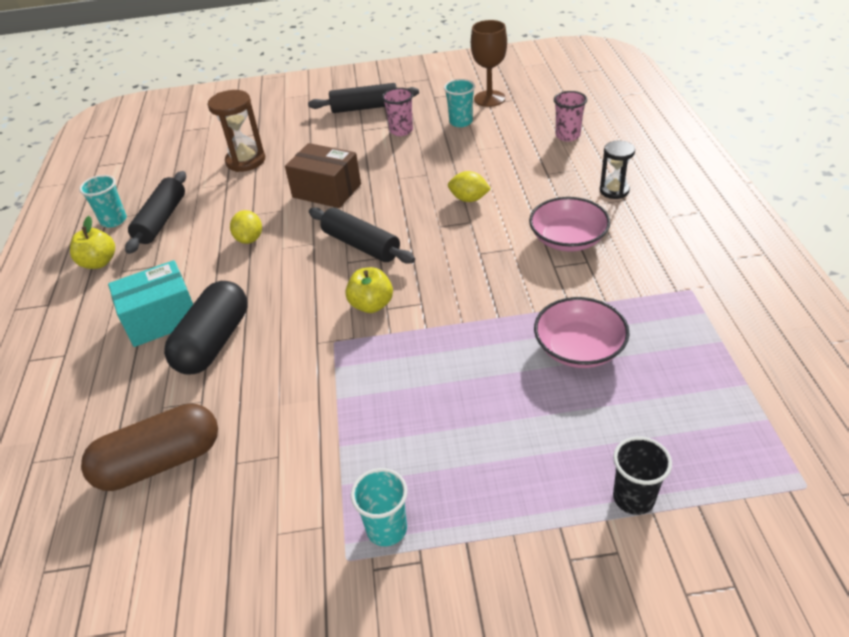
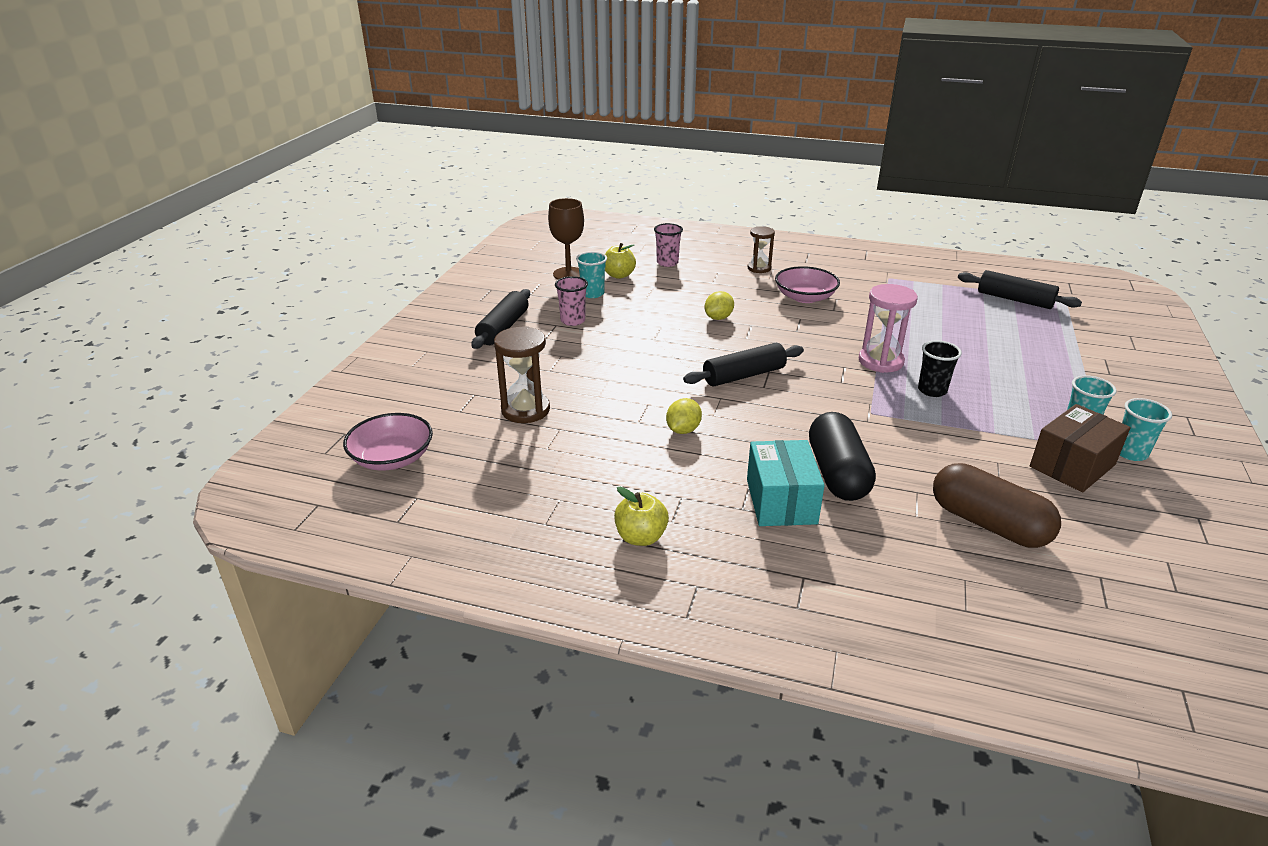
camera: 70 degrees left, 10 degrees down
turquoise cup [79,175,127,228] -> turquoise cup moved to [1120,398,1172,461]
brown capsule [81,404,218,491] -> brown capsule turned 45 degrees counterclockwise [933,463,1061,548]
black rolling pin [125,171,186,254] -> black rolling pin moved to [958,270,1082,309]
black capsule [164,281,247,375] -> black capsule turned 45 degrees clockwise [809,412,876,501]
yellow lemon [230,210,262,244] -> yellow lemon turned 75 degrees counterclockwise [666,398,702,434]
brown box [285,143,361,208] -> brown box moved to [1030,404,1131,492]
yellow apple [345,267,393,313] -> yellow apple moved to [605,243,636,279]
pink bowl [534,297,630,368] -> pink bowl moved to [343,413,433,471]
black hourglass [600,141,635,199] -> brown hourglass [748,226,775,273]
black cup [613,436,672,515] -> black cup moved to [918,340,962,397]
none -> pink hourglass [859,284,918,373]

